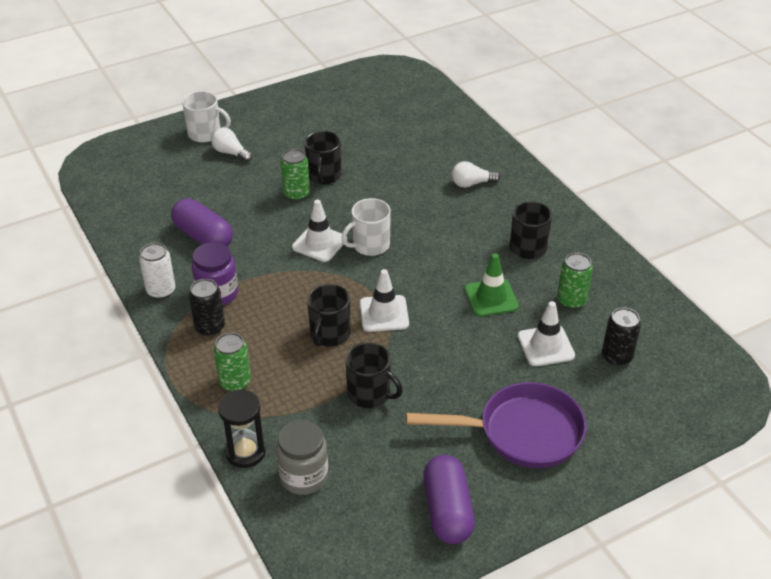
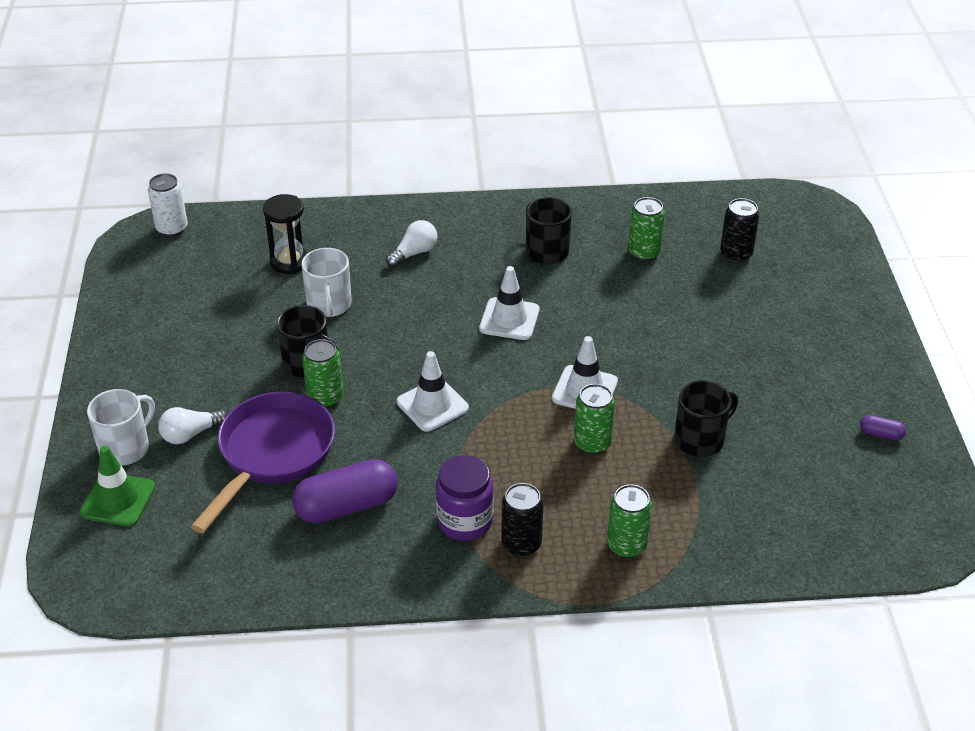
camera: 65 degrees left, 0 degrees up
white can [139,243,175,299] -> white can moved to [148,173,188,237]
black hourglass [218,390,266,468] -> black hourglass moved to [263,194,308,274]
grey jar [276,420,328,495] -> none
black mug [307,284,351,346] -> green can [574,384,615,454]
white mug [341,198,391,256] -> white mug moved to [301,248,352,317]
purple pan [406,382,587,469] -> purple pan moved to [191,392,335,533]
purple capsule [423,455,475,544] -> purple capsule [860,415,906,440], size x0.44
white light bulb [452,161,500,188] -> white light bulb turned 150 degrees counterclockwise [386,220,438,268]
green traffic cone [465,254,519,317] -> green traffic cone moved to [80,446,155,527]
white traffic cone [518,301,575,366] -> white traffic cone moved to [479,266,539,340]

